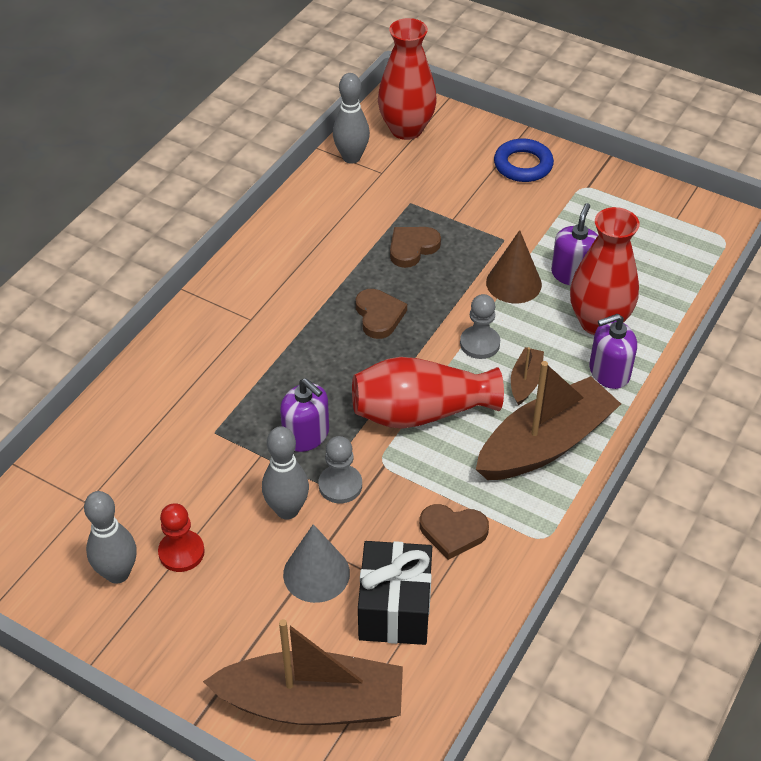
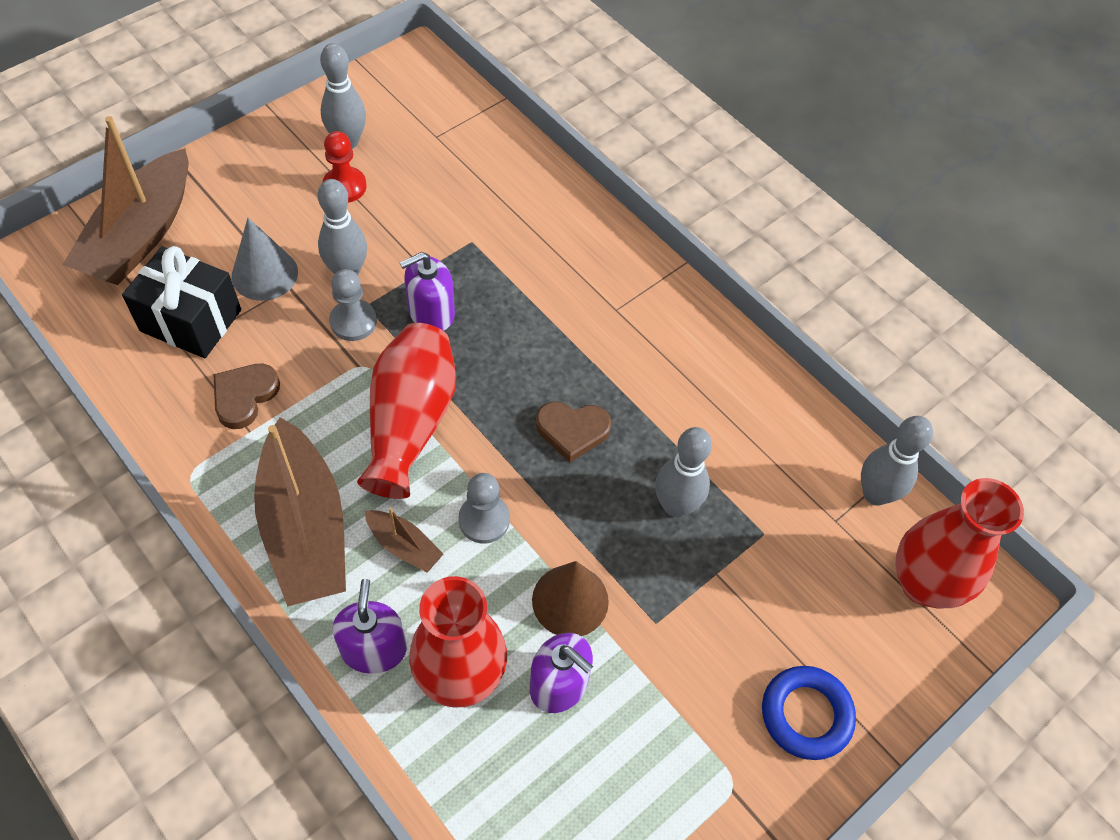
camera: 105 degrees right, 10 degrees up
brown heart [390,227,441,268] -> grey bowling pin [655,427,712,517]

